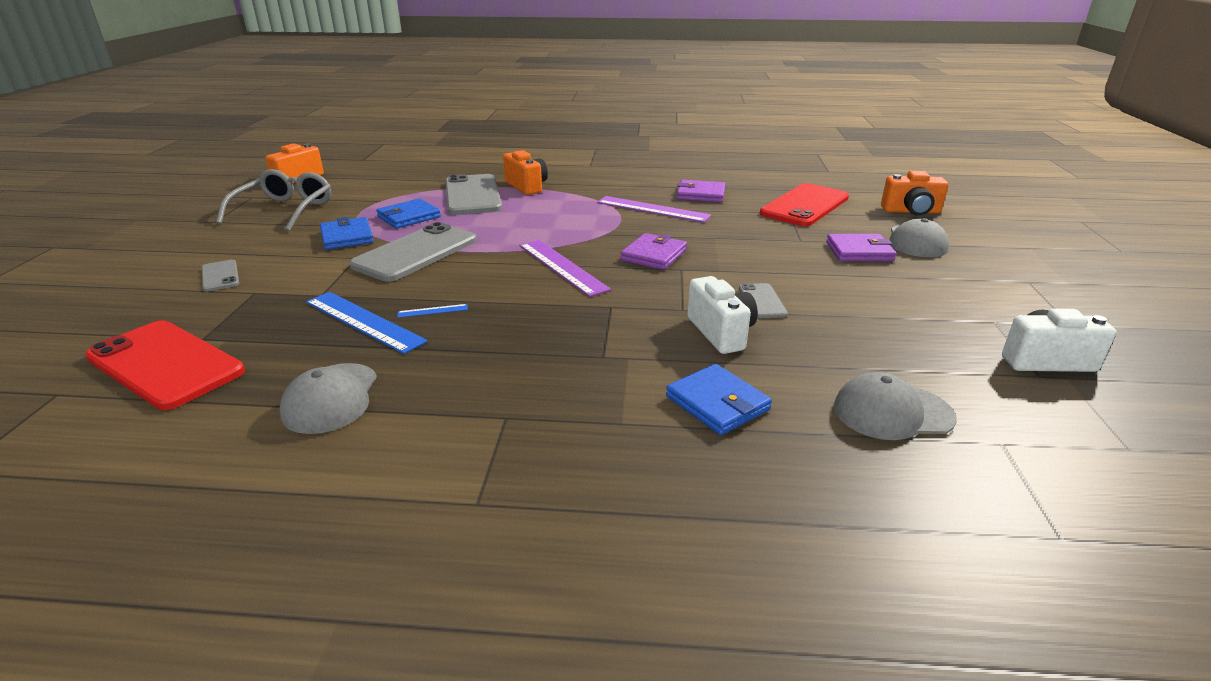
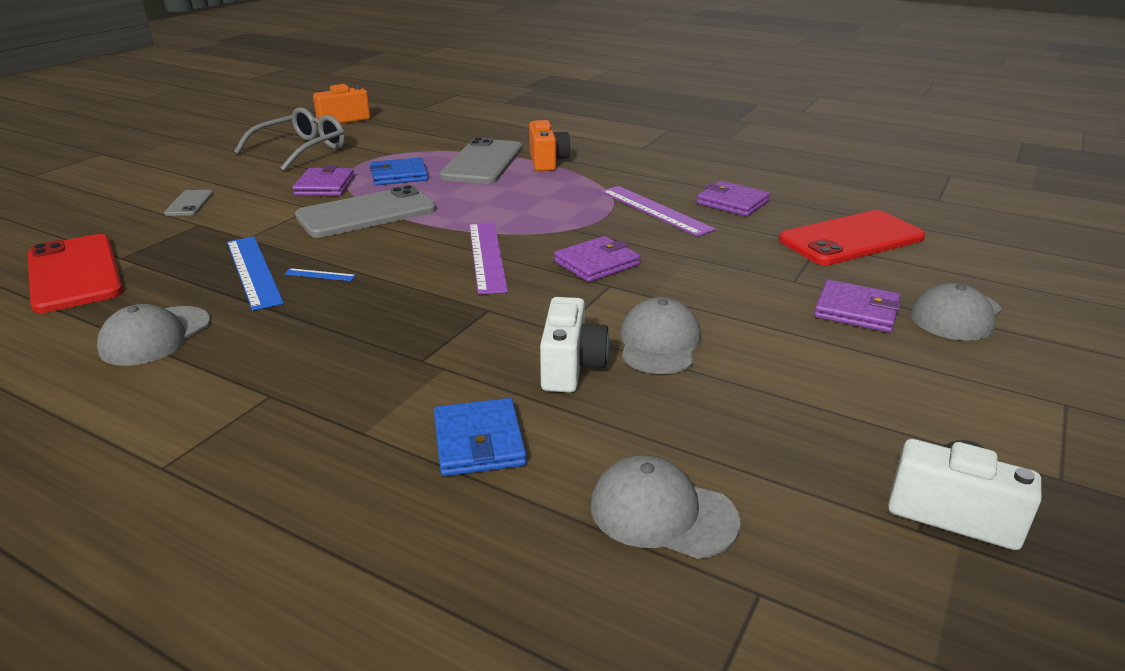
camera: 25 degrees right, 0 degrees up
blue wallet [320,217,374,250] -> purple wallet [292,166,355,196]
grey phone [739,283,788,318] -> grey cap [620,297,701,374]
orange camera [881,171,949,216] -> none

